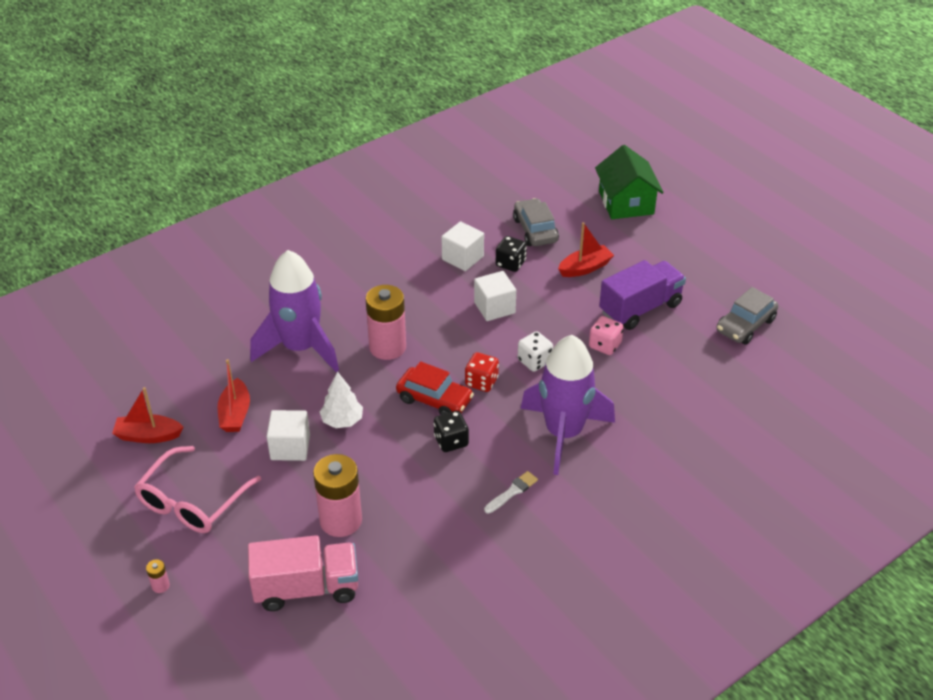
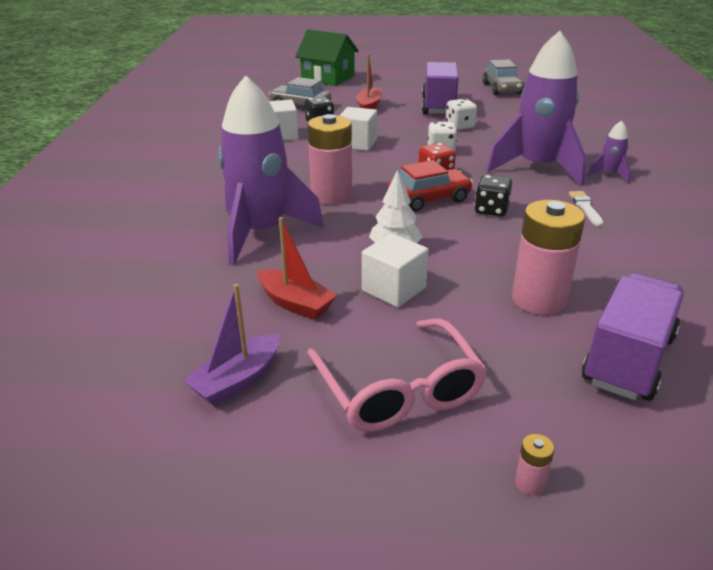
camera: 50 degrees left, 10 degrees down
red boat [112,387,183,443] -> purple boat [184,284,280,406]
pink truck [248,535,358,611] -> purple truck [582,273,684,401]
pink dice [589,316,624,355] -> white dice [446,99,477,130]
none -> purple rocket [587,120,631,183]

